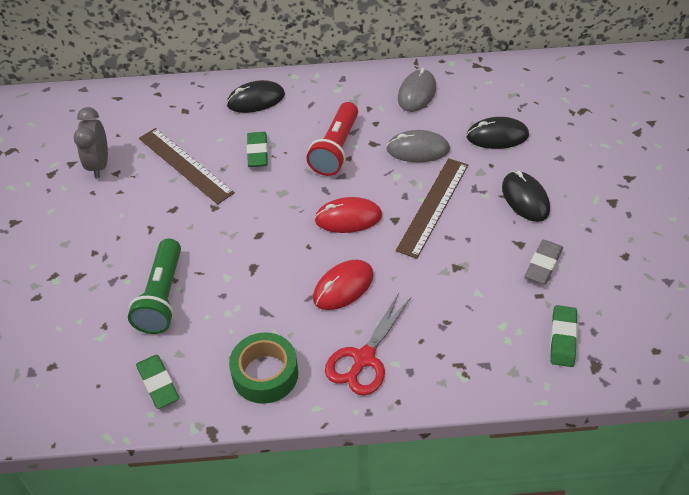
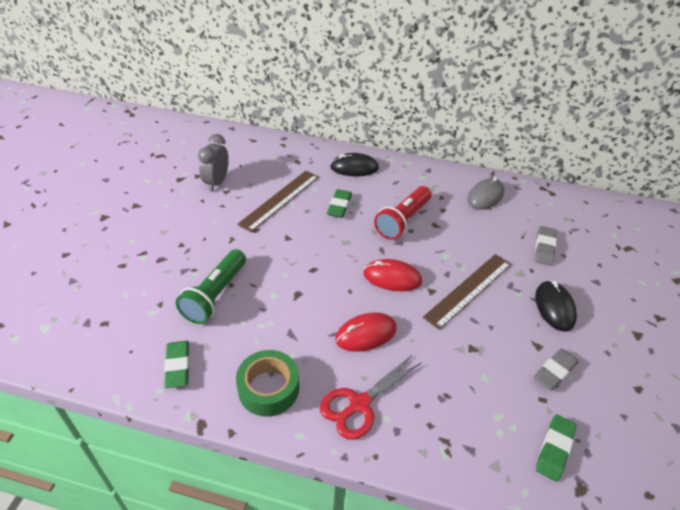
camera: 15 degrees right, 5 degrees down
brown ruler [139,128,235,204] -> brown ruler turned 60 degrees clockwise [237,171,319,232]
grey mouse [386,130,450,162] -> none
black mouse [466,117,529,149] -> grey eraser [535,226,556,266]

